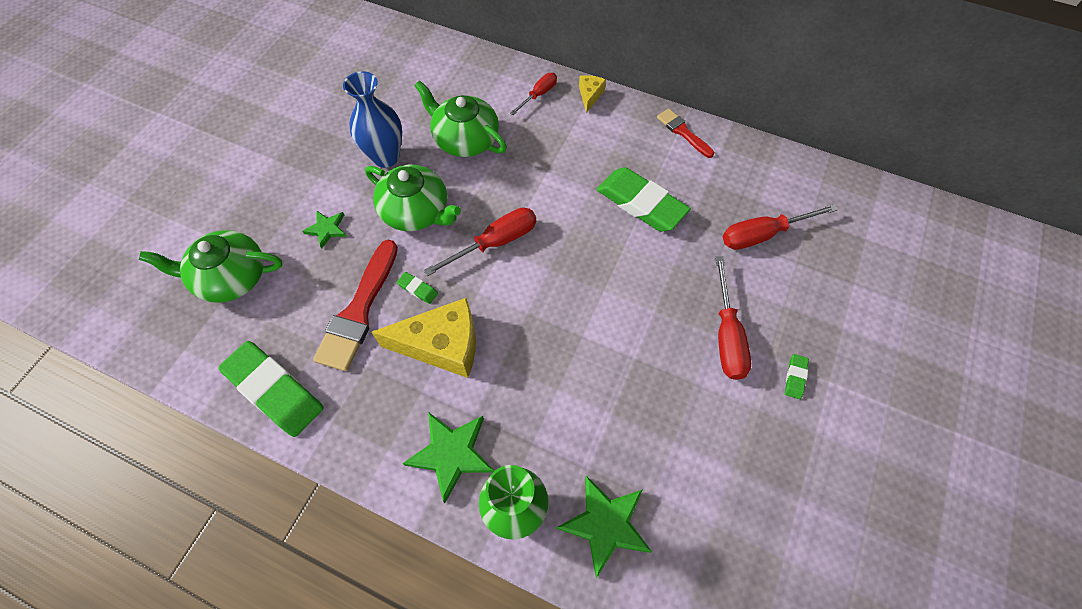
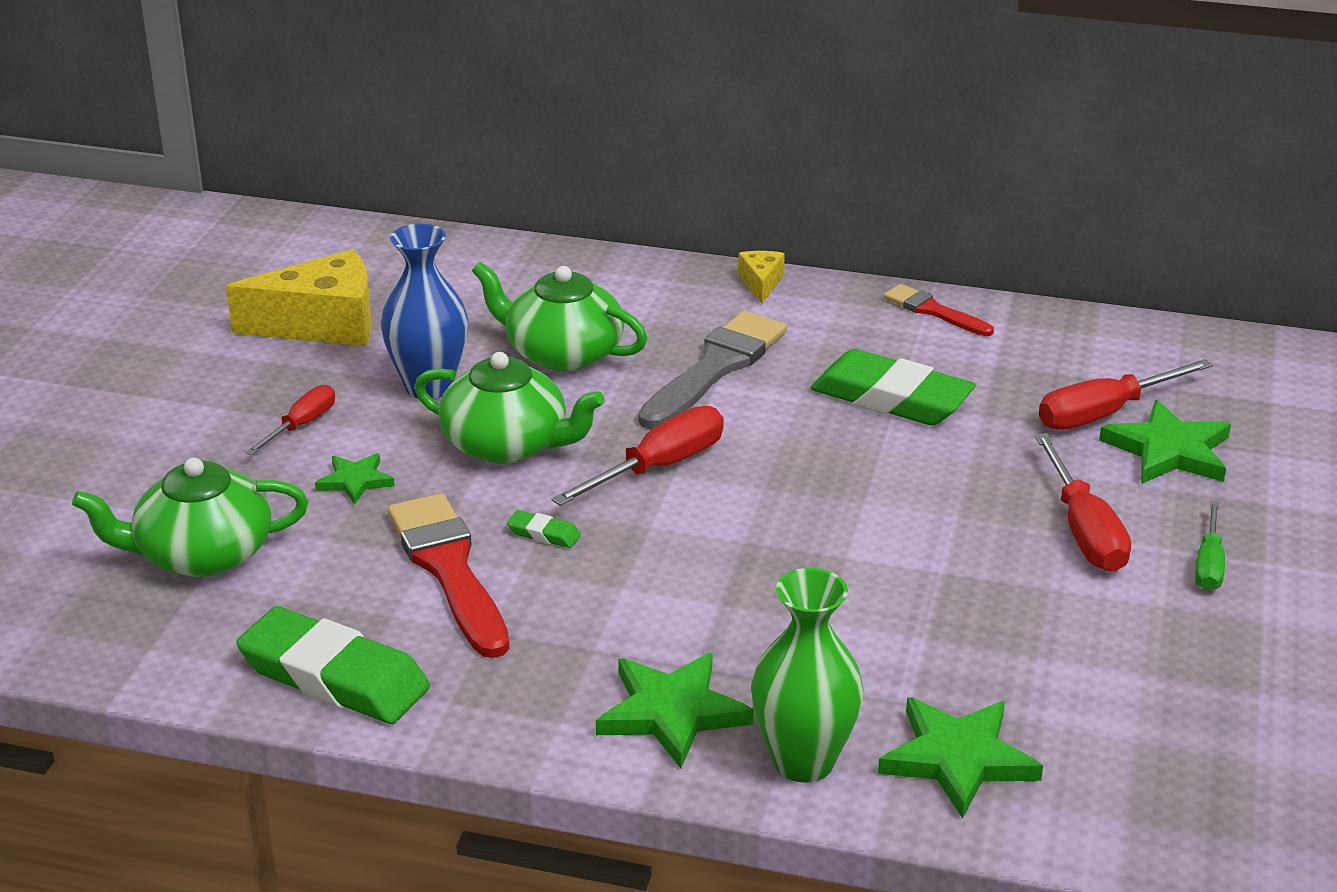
camera: 10 degrees left, 30 degrees down
red brush [313,239,398,371] -> red brush turned 150 degrees clockwise [388,493,509,658]
yellow cheese [372,298,476,378] -> yellow cheese moved to [226,249,372,346]
red screwdriver [510,73,557,115] -> red screwdriver moved to [245,385,335,455]
green eraser [785,354,809,399] -> green screwdriver [1195,501,1225,591]
none -> grey brush [638,311,787,429]
none -> green star [1099,400,1231,484]

